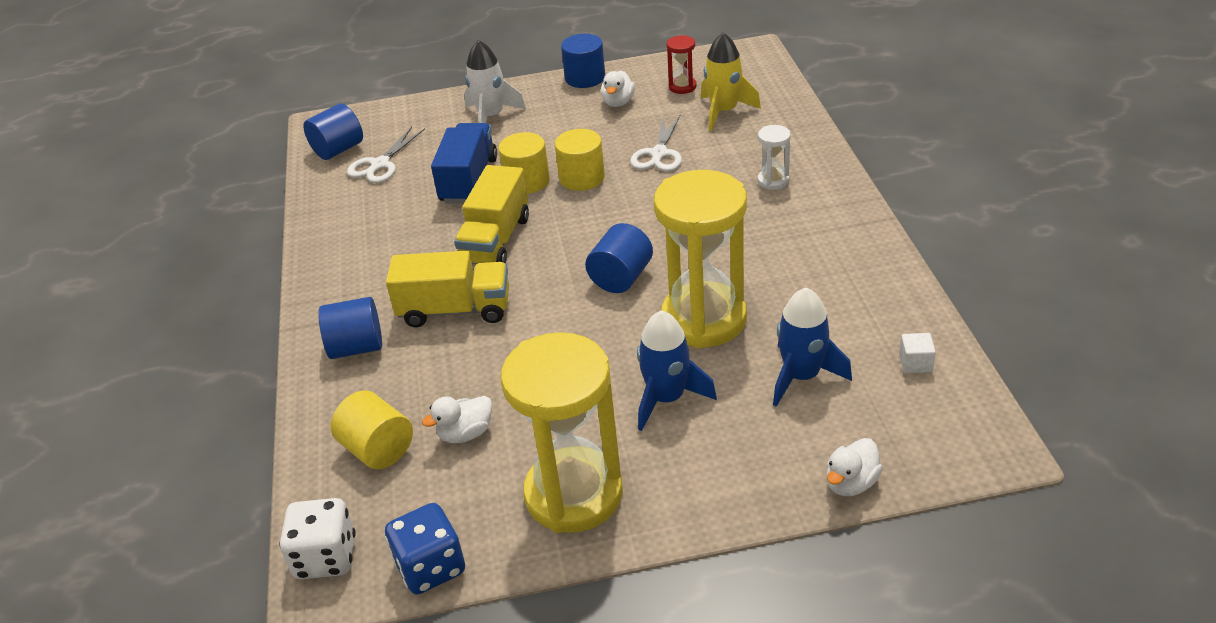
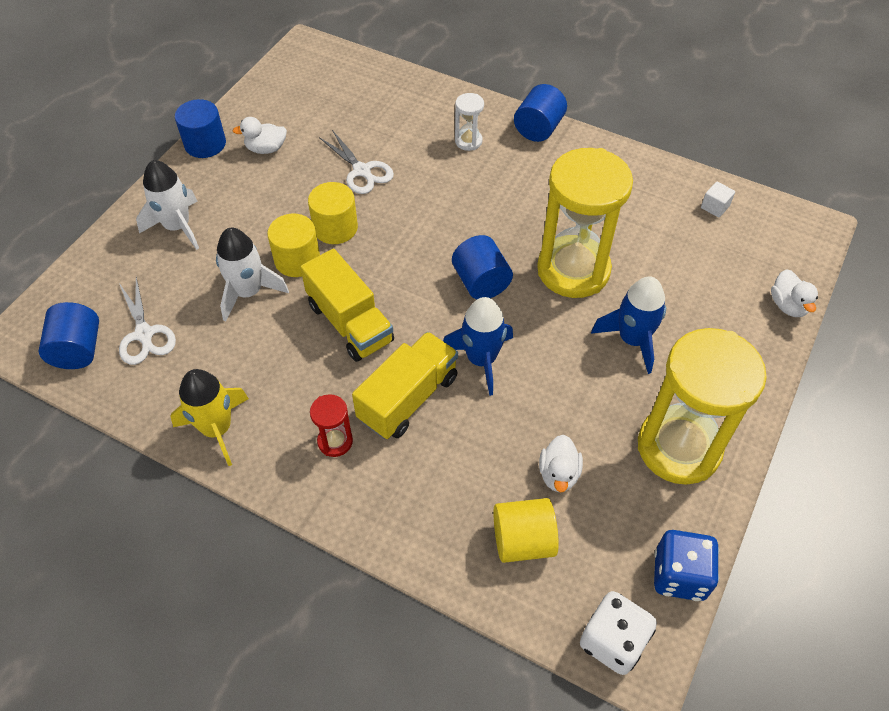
camera: 55 degrees left, 15 degrees up
blue cylinder [318,297,382,359] -> blue cylinder moved to [514,84,567,142]
blue truck [431,123,497,204] -> white rocket [216,228,289,322]
white duck [601,70,635,107] -> white duck turned 120 degrees clockwise [233,117,287,154]
red hourglass [667,35,697,94] -> red hourglass moved to [310,394,353,457]
yellow rocket [701,33,761,131] -> yellow rocket moved to [170,369,249,466]
blue rocket [773,288,852,407] -> blue rocket moved to [443,297,513,396]

